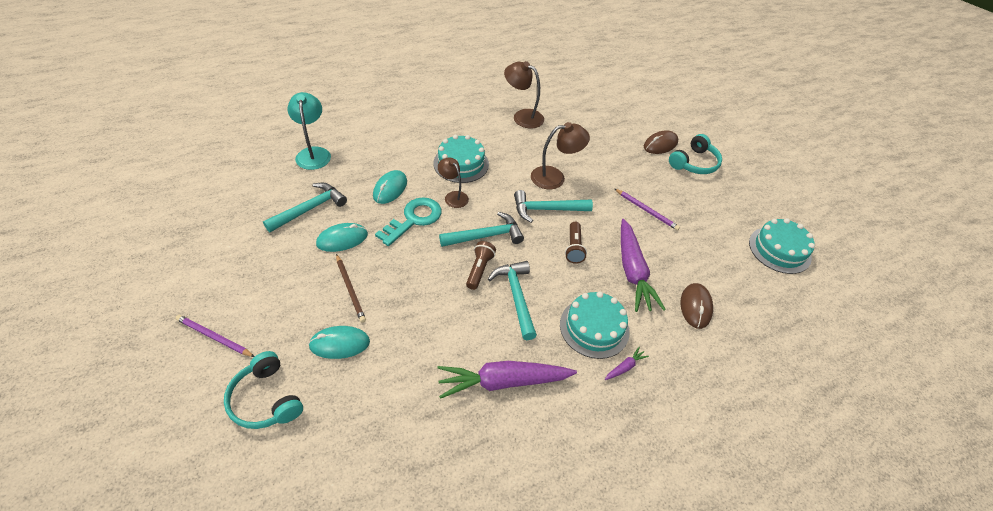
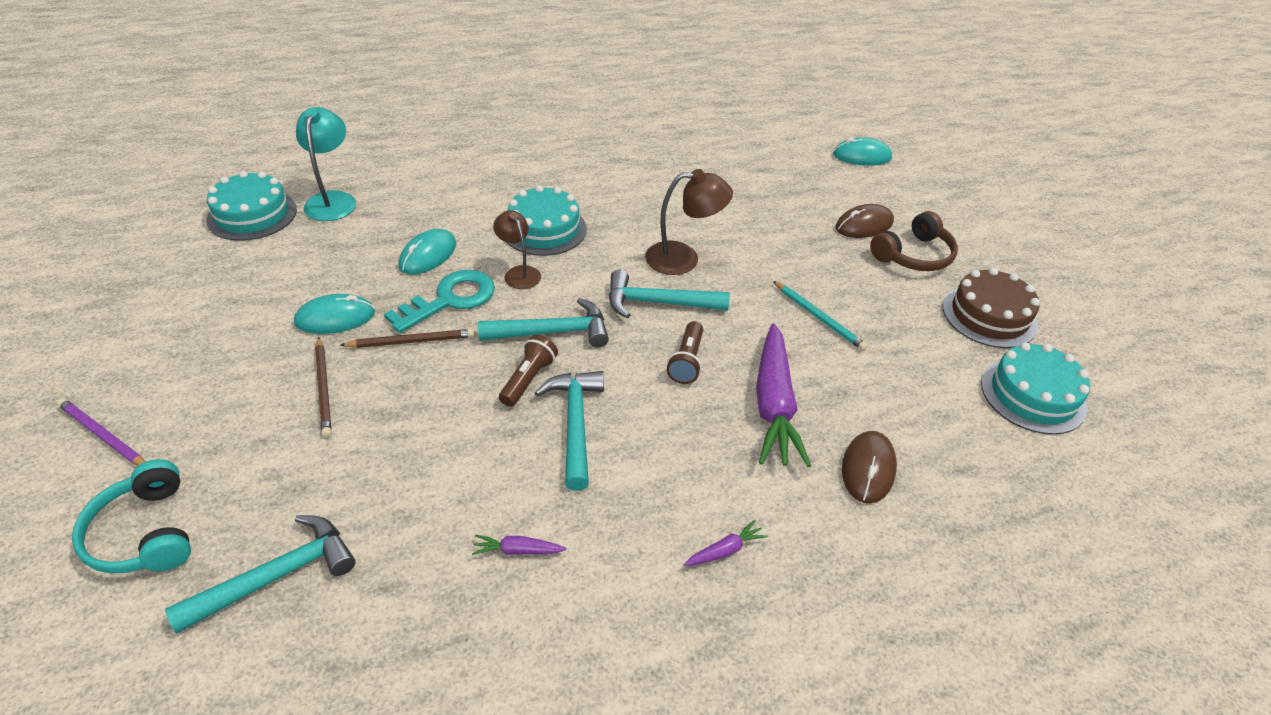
camera: 10 degrees right, 5 degrees down
turquoise hammer [263,183,347,232] -> turquoise hammer moved to [165,515,356,633]
turquoise mouse [308,326,370,359] -> turquoise mouse moved to [833,137,892,166]
purple carrot [437,361,577,399] -> purple carrot [472,534,567,555], size x0.41
brown lamp [504,61,544,128] -> none
turquoise cake [560,291,630,359] -> turquoise cake moved to [207,171,297,241]
purple pencil [615,189,680,231] -> turquoise pencil [773,281,868,351]
turquoise headphones [669,134,722,174] -> brown headphones [870,211,958,271]
none -> brown pencil [340,329,475,348]
none -> brown cake [943,268,1040,348]

